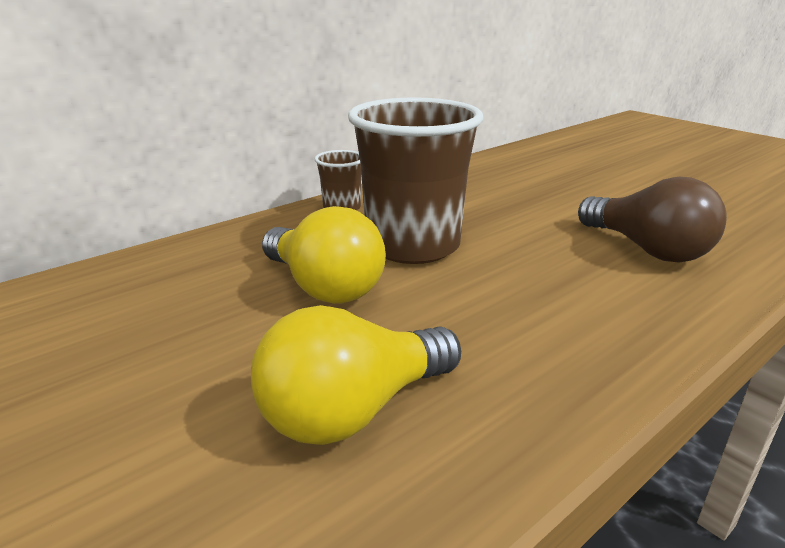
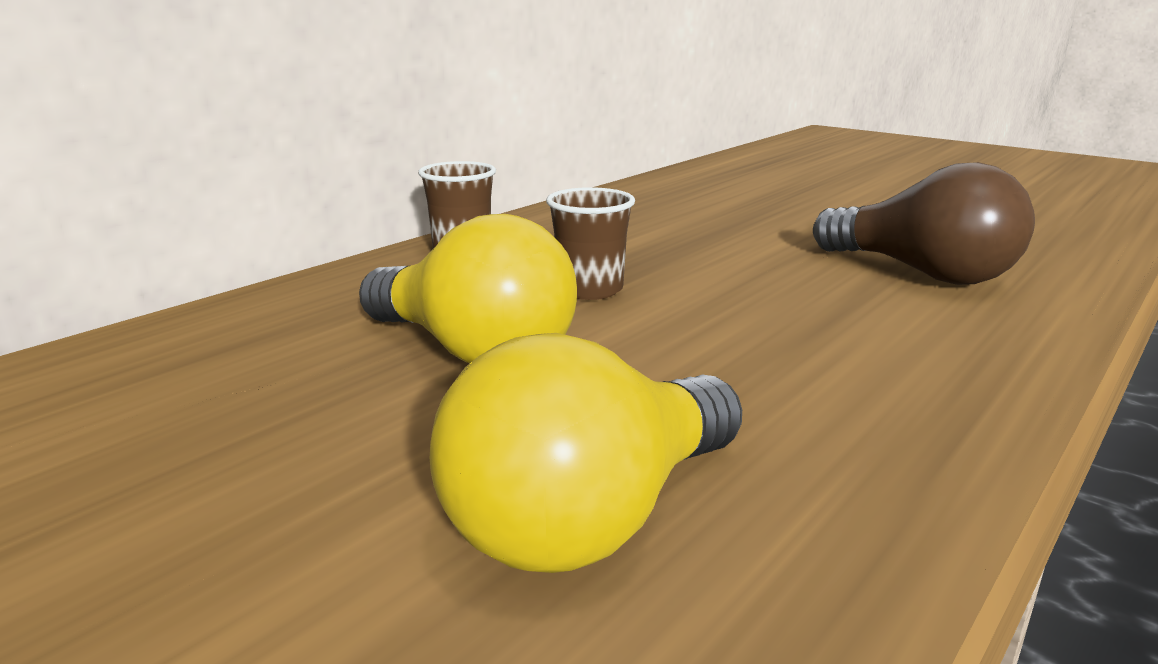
camera: 10 degrees left, 5 degrees down
brown cup [348,97,483,264] -> brown cup [546,187,635,300], size x0.46

